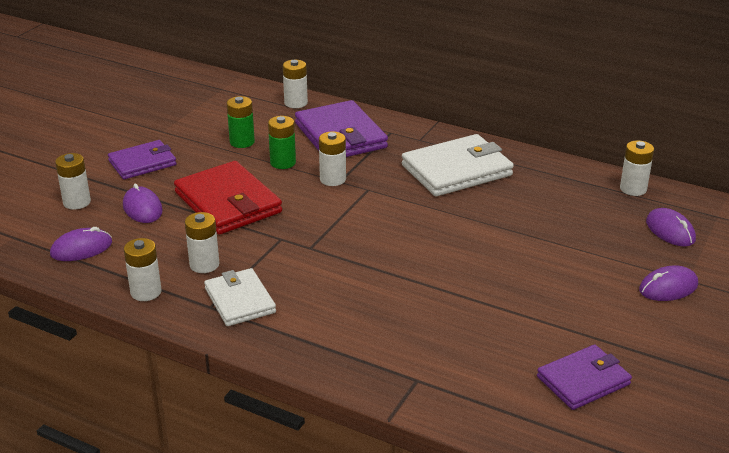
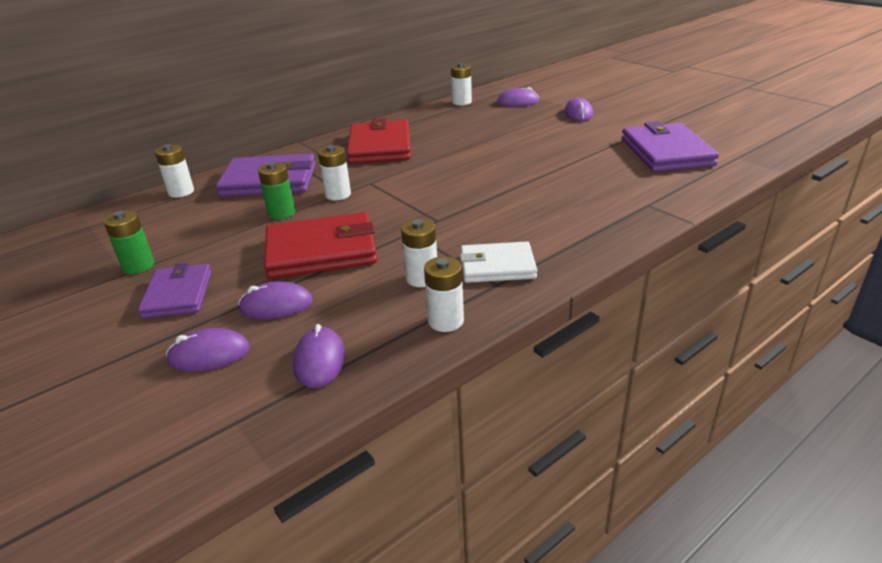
camera: 65 degrees left, 0 degrees up
white battery [55,153,91,210] -> purple mouse [166,328,250,371]
green battery [227,96,255,148] -> green battery moved to [103,210,154,274]
white wallet [402,134,514,196] -> red wallet [347,118,411,164]
purple wallet [537,344,632,410] -> purple wallet [622,122,719,172], size x1.58

